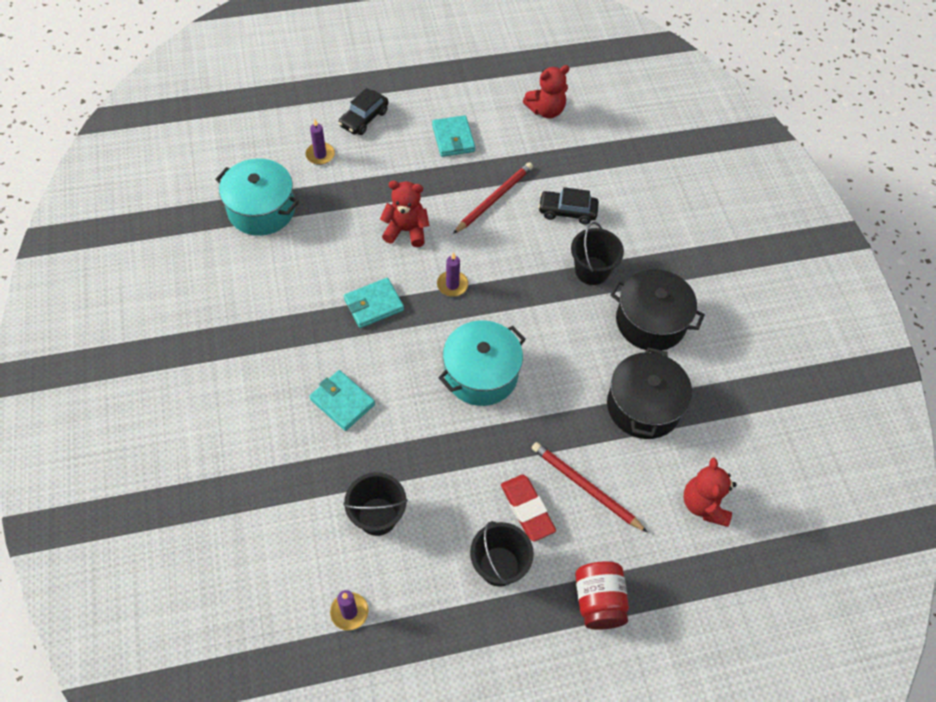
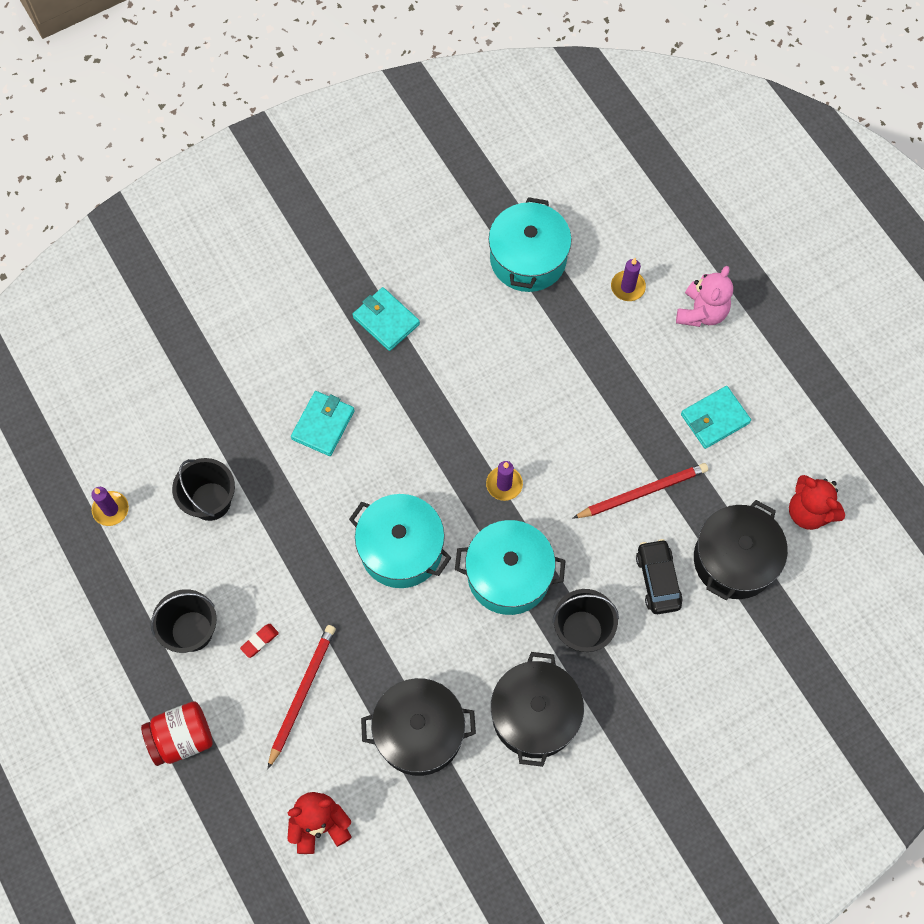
camera: 75 degrees right, 10 degrees up
black car [338,88,388,135] -> pink teddy bear [676,266,733,327]
turquoise wallet [344,278,404,328] -> turquoise wallet moved to [353,287,420,351]
red teddy bear [380,181,429,247] -> none
red pencil [453,162,533,234] -> red pencil turned 45 degrees counterclockwise [572,463,708,519]
red eraser [501,475,556,541] -> red eraser [240,624,279,658], size x0.51
none -> turquoise pot [455,520,566,615]
none -> black pot [694,500,788,600]

